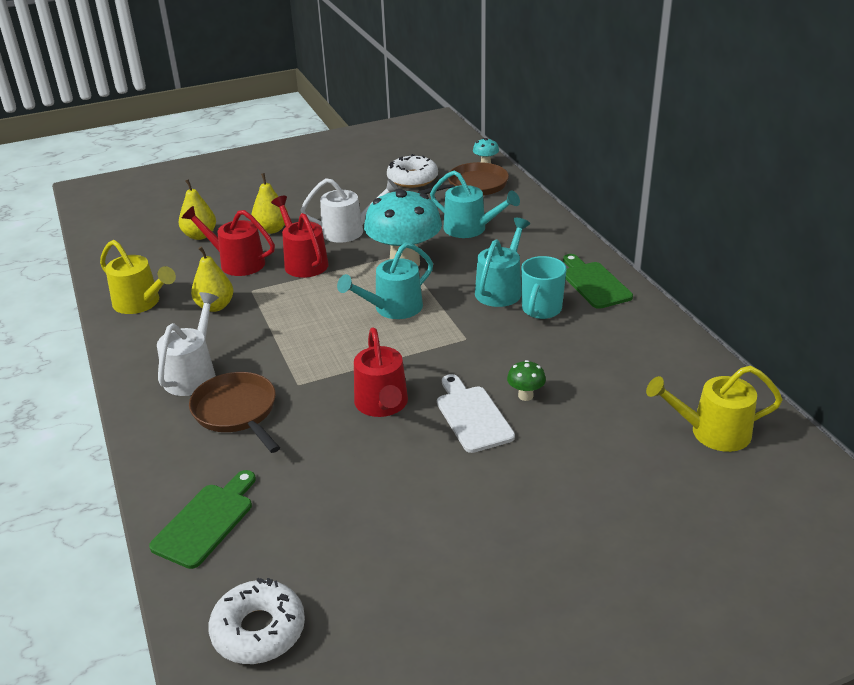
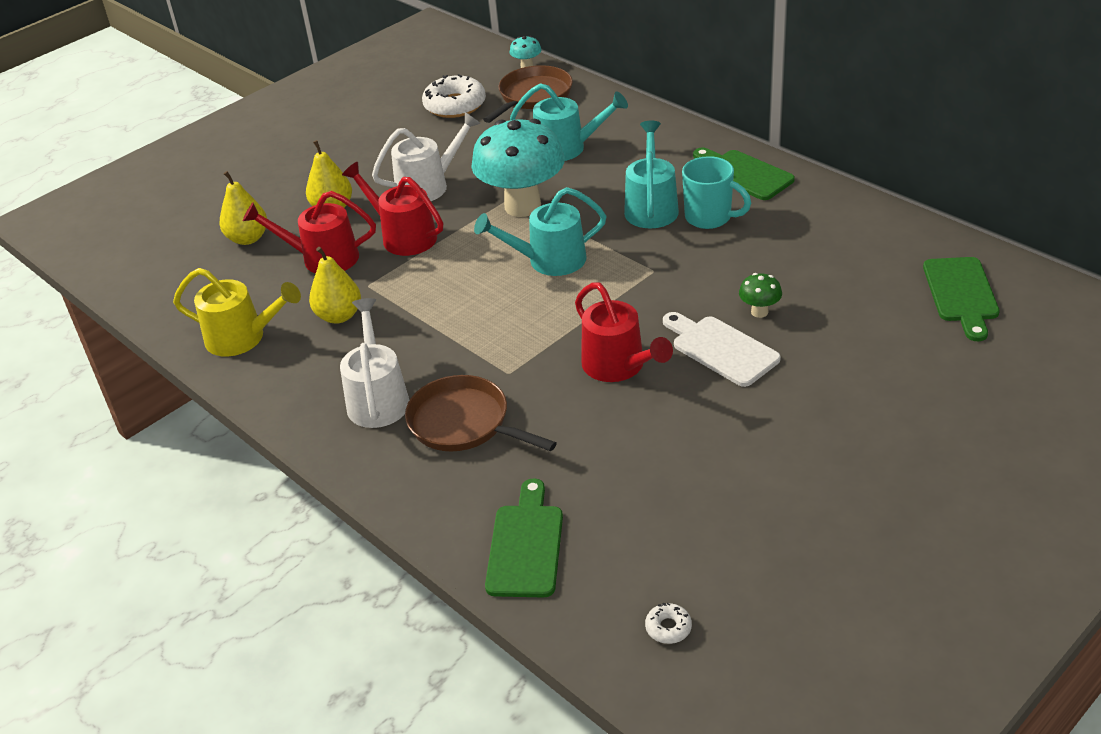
camera: 20 degrees left, 5 degrees up
white donut [208,578,305,664] -> white donut [645,603,692,644], size x0.45
turquoise watering can [337,242,433,319] -> turquoise watering can turned 45 degrees clockwise [474,187,607,276]
turquoise mug [521,256,567,319] -> turquoise mug turned 60 degrees counterclockwise [682,156,751,229]
yellow watering can [646,366,783,452] -> green cutting board [923,257,1000,341]

